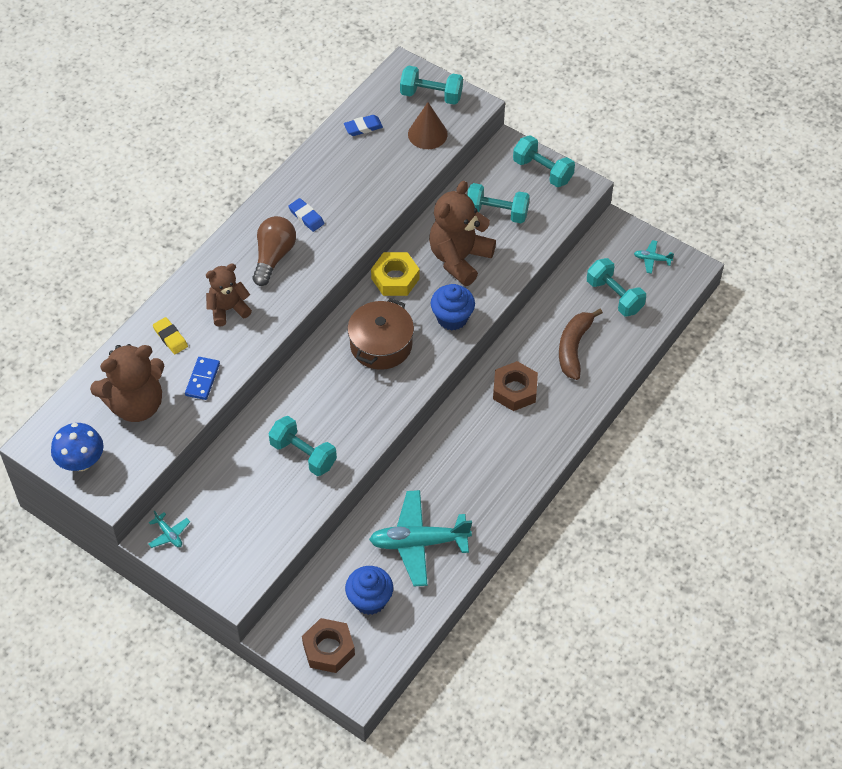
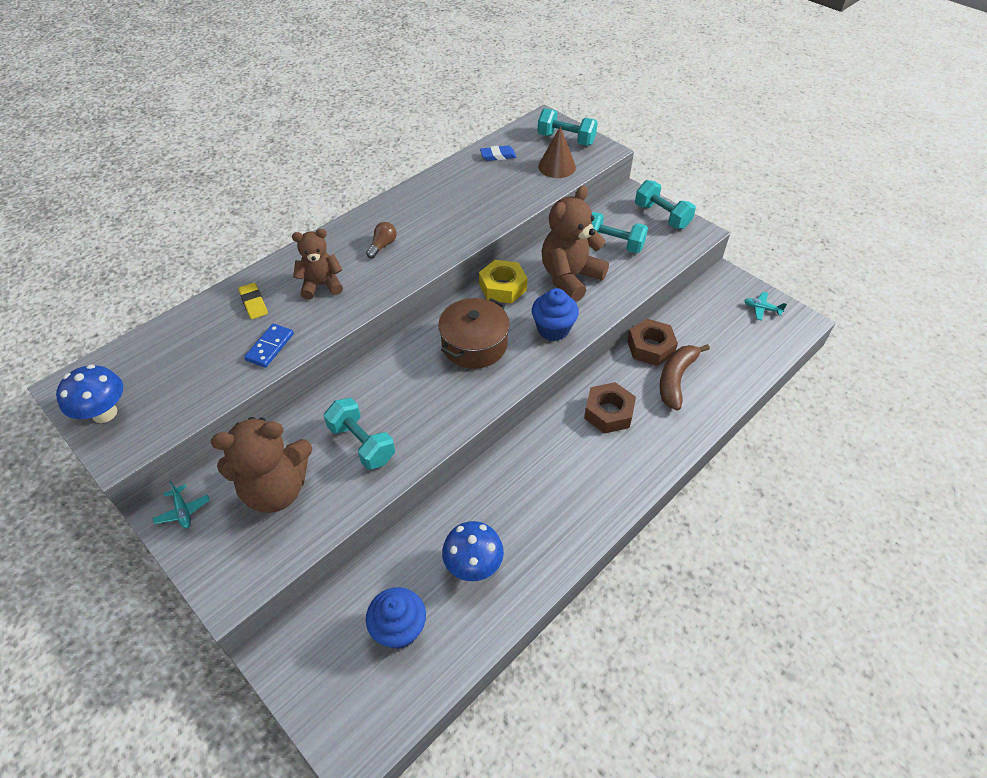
camera: 10 degrees right, 5 degrees down
brown teddy bear [90,344,164,422] -> brown teddy bear moved to [211,417,312,513]
brown light bulb [253,216,296,286] -> brown light bulb [366,222,397,258], size x0.57
blue eraser [288,198,324,232] -> none
brown nut [302,618,355,673] -> brown nut moved to [627,319,678,366]
turquoise plane [369,490,472,586] -> blue mushroom [442,521,504,581]
turquoise dumbbell [587,258,646,316] -> none

